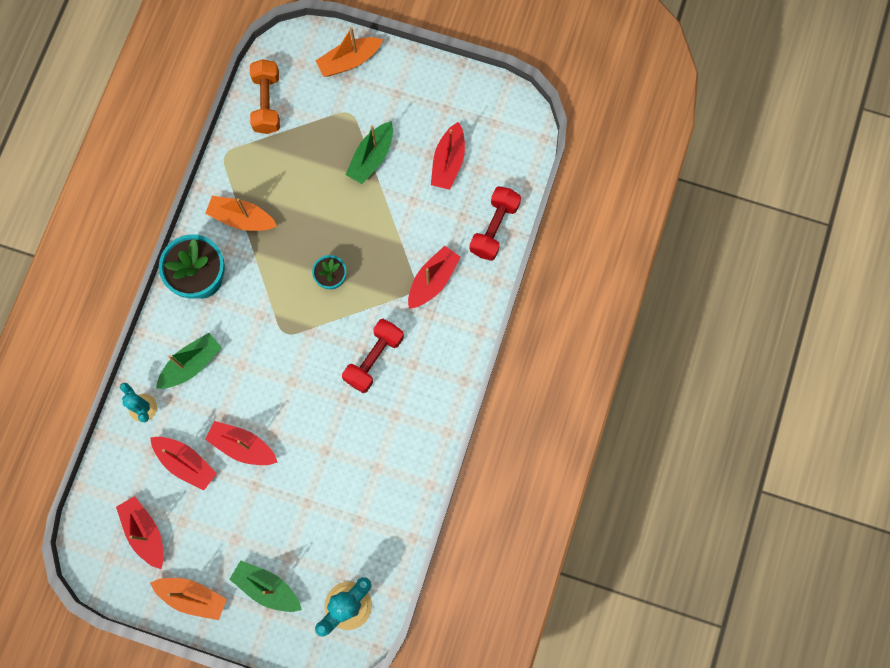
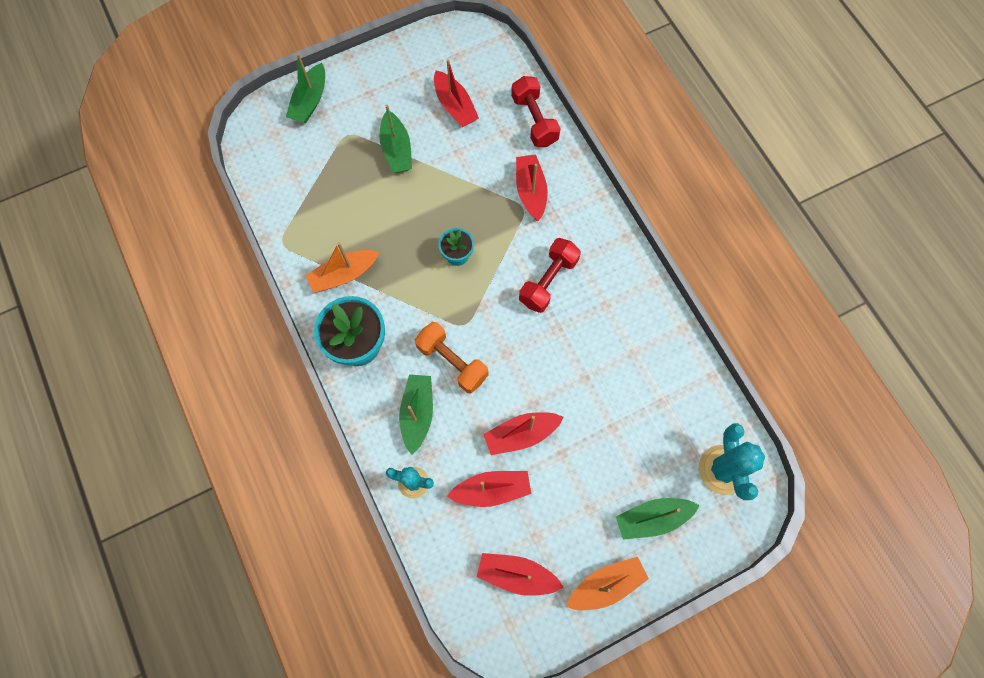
camera: 45 degrees left, 5 degrees down
orange dumbbell [250,59,280,134] -> orange dumbbell moved to [415,322,489,393]
orange boat [316,27,383,77] -> green boat [286,54,325,123]
red dumbbell [342,319,404,393] -> red dumbbell turned 45 degrees clockwise [519,238,581,313]

